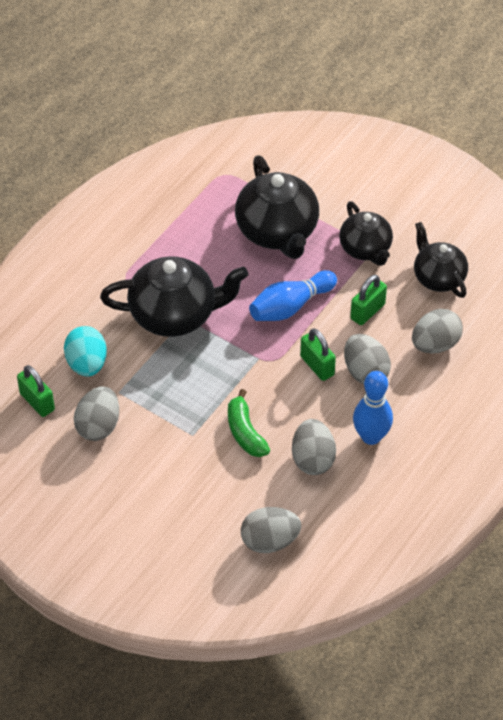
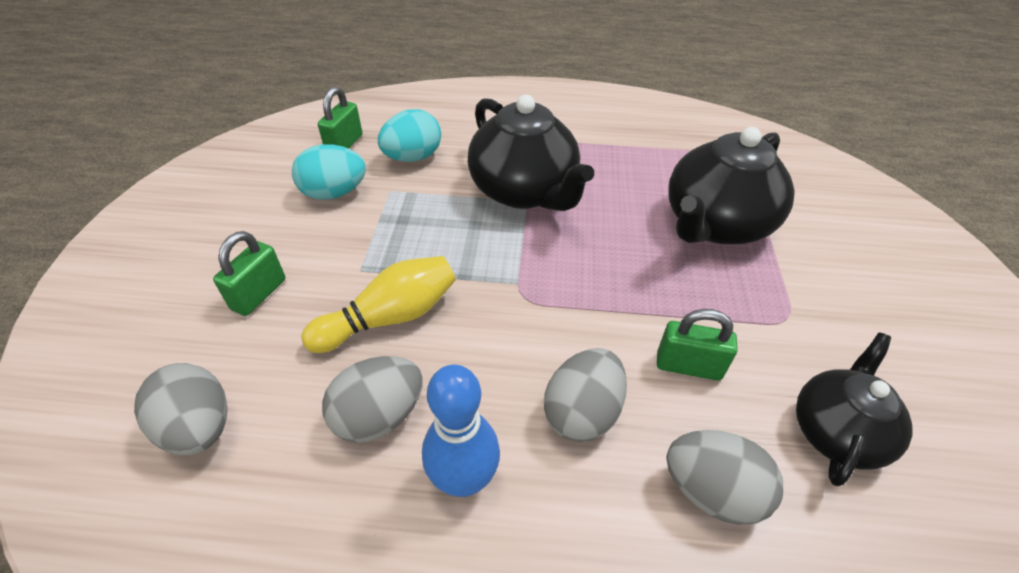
camera: 60 degrees right, 5 degrees down
grey egg [74,387,119,441] -> turquoise egg [292,144,366,200]
green banana [228,389,270,457] -> yellow bowling pin [301,256,456,353]
blue bowling pin [249,270,337,321] -> none
green padlock [300,328,336,381] -> green padlock moved to [213,231,285,316]
black teapot [339,201,393,266] -> none

